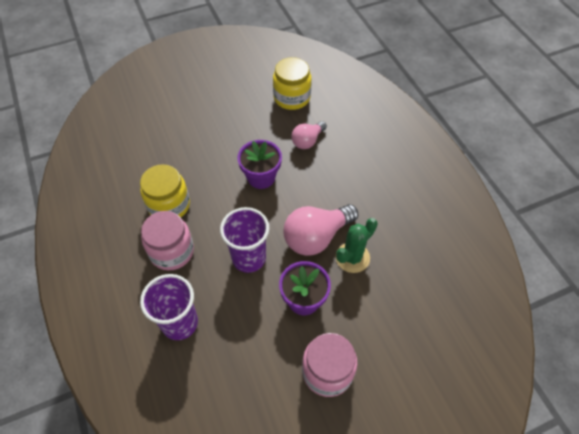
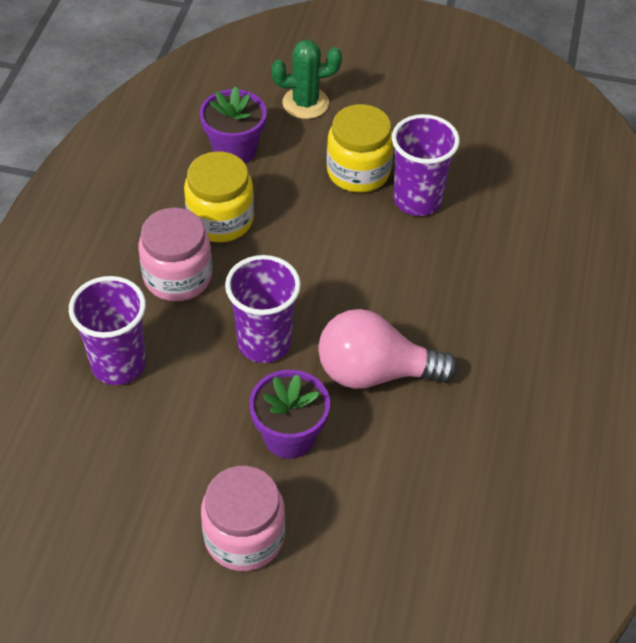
camera: 35 degrees right, 5 degrees down
purple flower pot [238,140,282,189] -> purple flower pot moved to [199,87,267,163]
yellow jar [273,57,311,110] -> yellow jar moved to [327,104,394,193]
pink light bulb [291,121,327,149] -> none
green cactus [336,218,378,273] -> green cactus moved to [271,39,342,119]
none -> purple cup [392,114,460,216]

